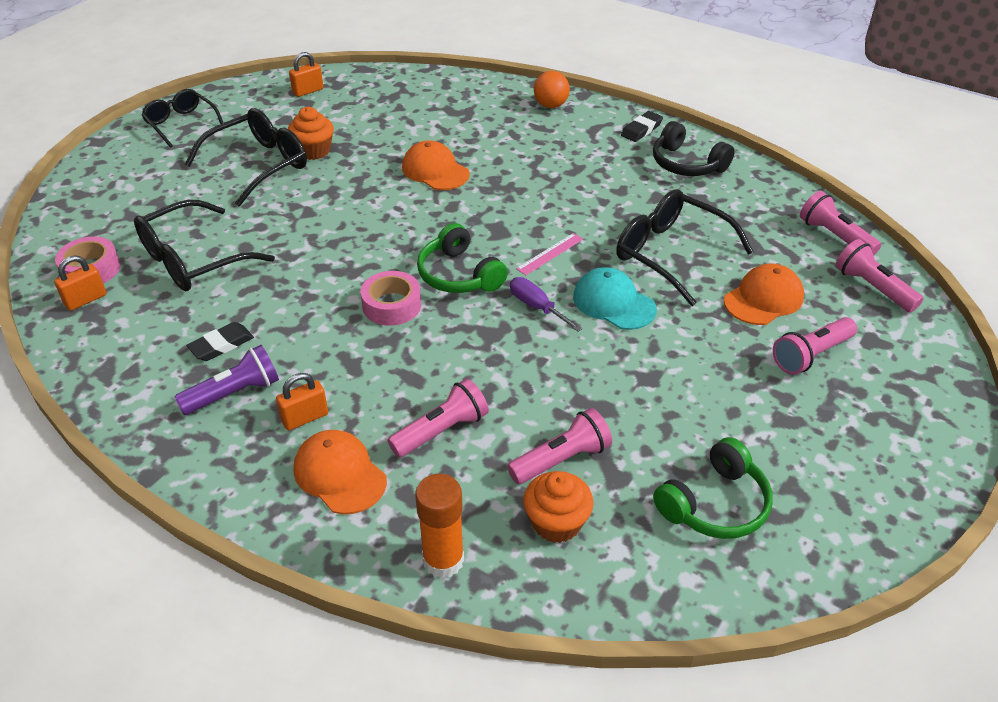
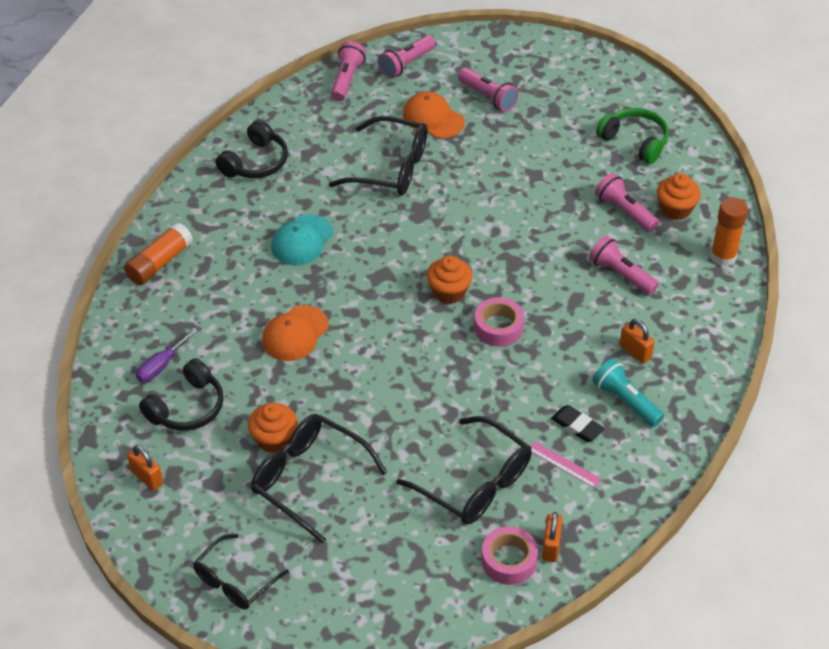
camera: 100 degrees left, 5 degrees up
orange padlock [54,256,106,311] -> orange padlock turned 60 degrees clockwise [542,512,563,562]
purple flashlight [174,345,279,415] -> turquoise flashlight [592,359,664,427]
orange cap [294,430,387,514] -> none
green headphones [417,223,508,293] -> orange cupcake [427,256,472,304]
purple screwdriver [510,277,583,332] -> purple screwdriver moved to [136,328,198,382]
pink ruler [516,233,583,275] -> pink ruler moved to [530,441,602,488]
orange ball [534,71,570,108] -> orange glue stick [124,222,193,285]
turquoise cap [573,267,657,330] -> turquoise cap moved to [271,214,333,265]
black glasses [616,189,753,306] -> black glasses turned 105 degrees counterclockwise [329,116,428,195]
black eraser [621,111,663,142] -> none
pink flashlight [800,191,881,256] -> pink flashlight turned 150 degrees clockwise [331,41,366,101]
none -> black headphones [139,358,224,431]

